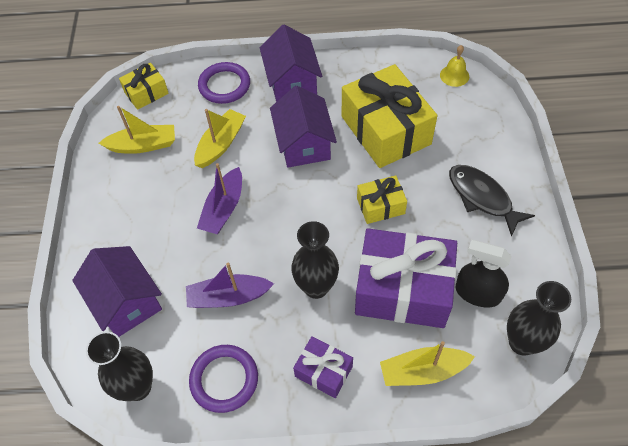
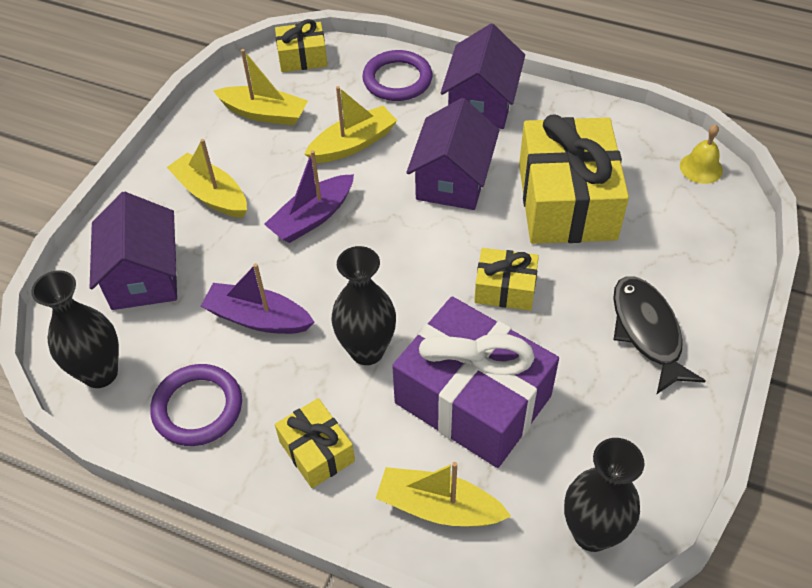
camera: 25 degrees right, 5 degrees down
purple gift [293,336,353,398] -> yellow gift [275,398,355,488]
black spray bottle [456,240,512,307] -> none
none -> yellow boat [167,139,247,218]

